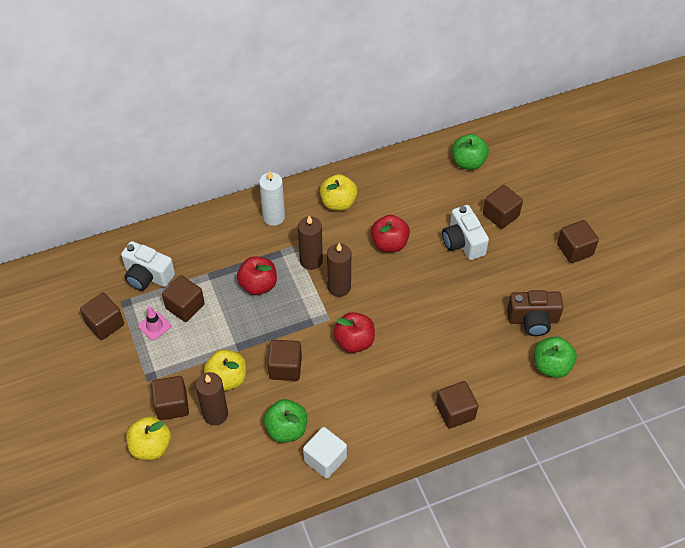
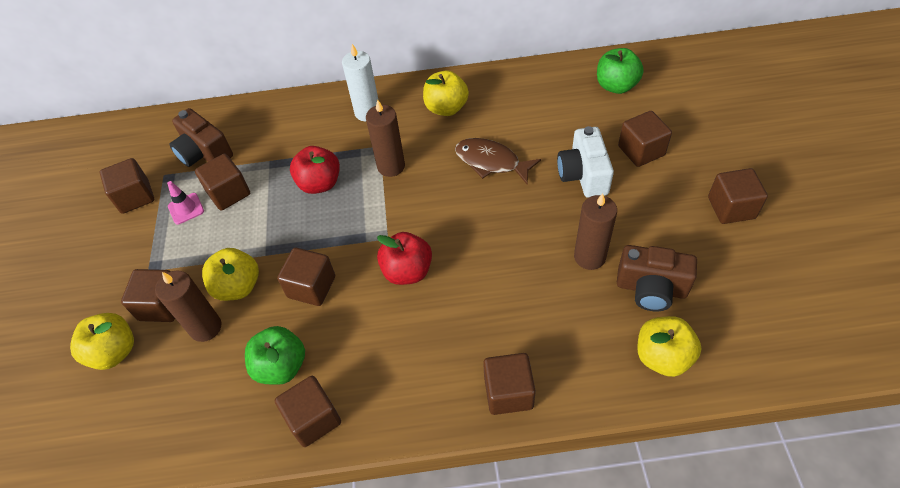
camera: 20 degrees right, 0 degrees up
white camera [121,241,175,291] -> brown camera [169,108,233,167]
white cube [303,427,347,479] -> brown cube [275,376,341,447]
brown candle [327,243,351,297] -> brown candle moved to [574,193,617,270]
red apple [371,215,410,252] -> brown fish [455,138,541,184]
green apple [534,337,577,378] -> yellow apple [637,316,701,377]

